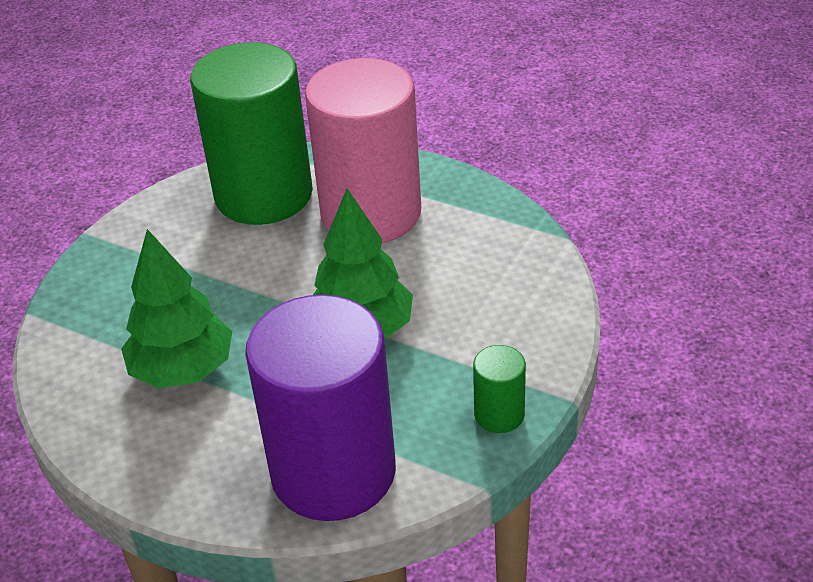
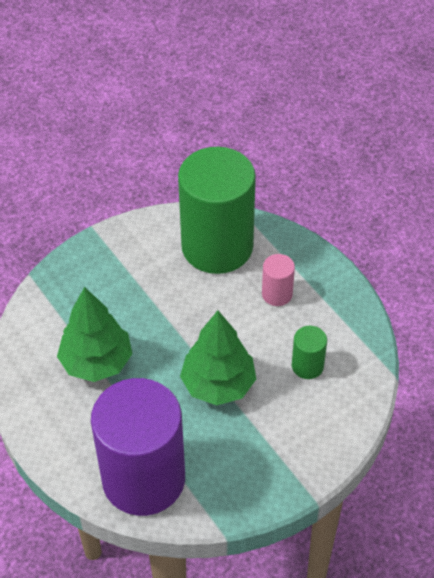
camera: 25 degrees right, 10 degrees up
pink cylinder [305,58,421,243] -> pink cylinder [262,254,295,306], size x0.42
green cylinder [473,345,526,433] -> green cylinder moved to [292,326,327,379]

